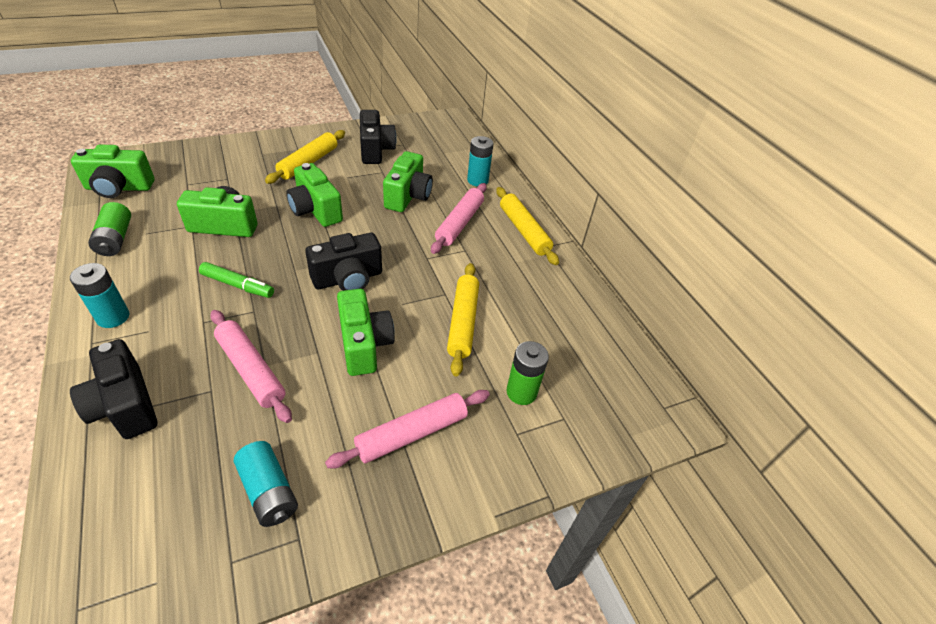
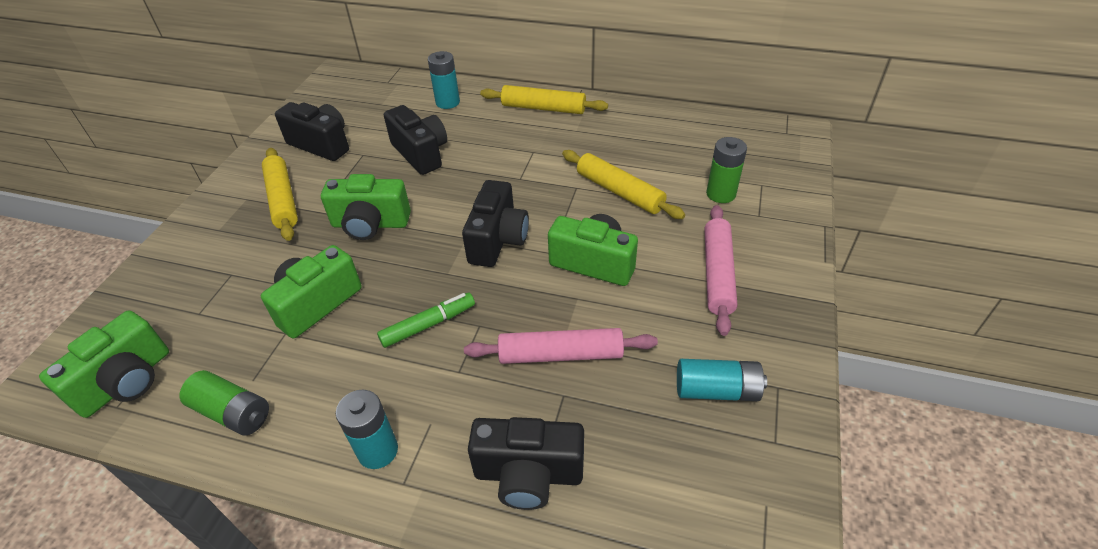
camera: 45 degrees left, 0 degrees up
green camera [383,151,433,212] -> black camera [384,105,447,175]
pink rolling pin [431,183,487,254] -> none

